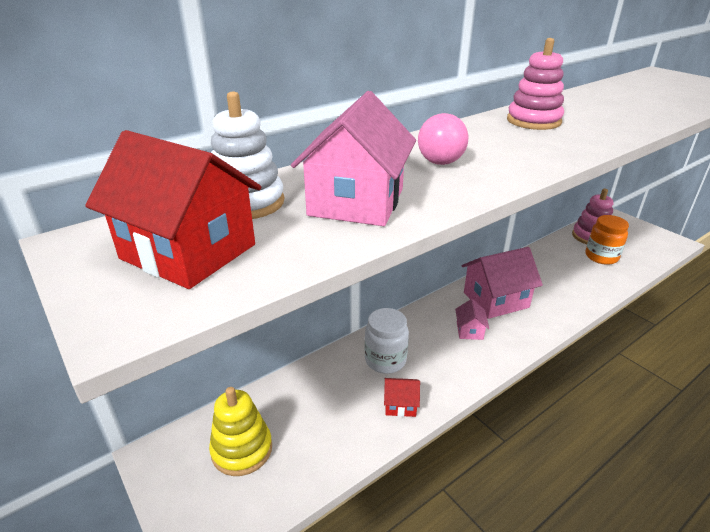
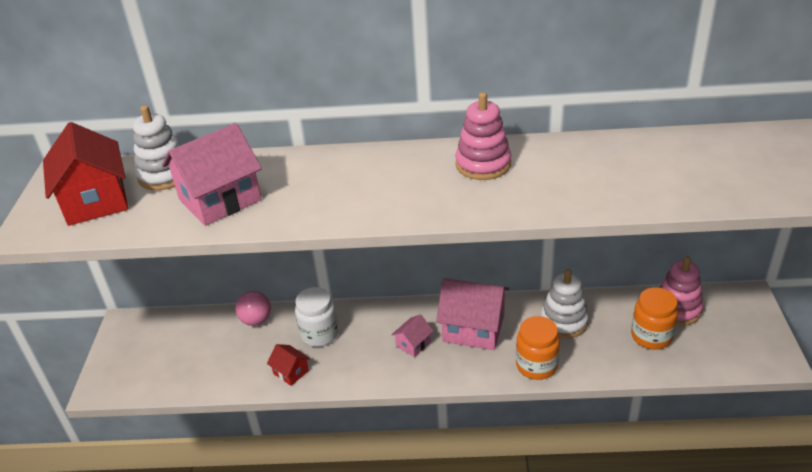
camera: 40 degrees right, 5 degrees up
yellow stacking toy [209,387,272,476] -> none
pink ball [418,113,468,165] -> pink ball moved to [235,291,271,326]
none -> orange jar [516,316,560,380]
none -> white stacking toy [541,269,589,338]

